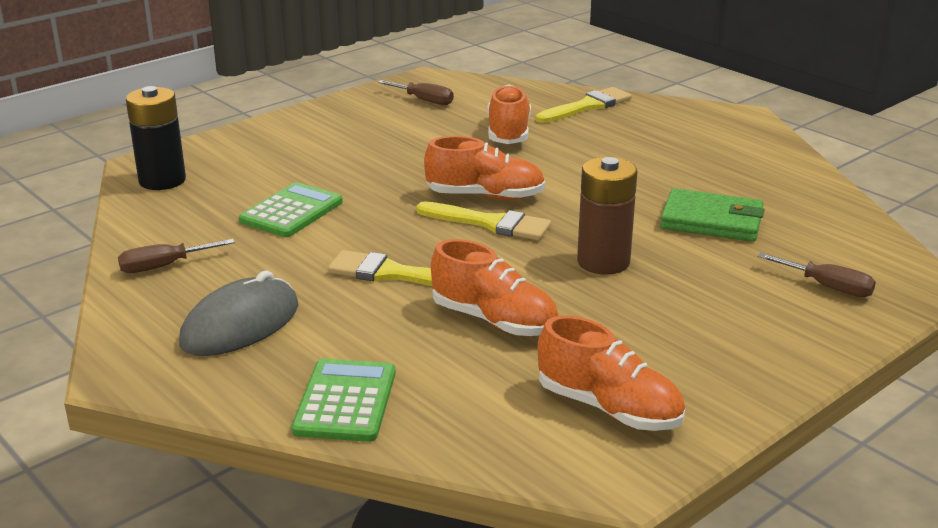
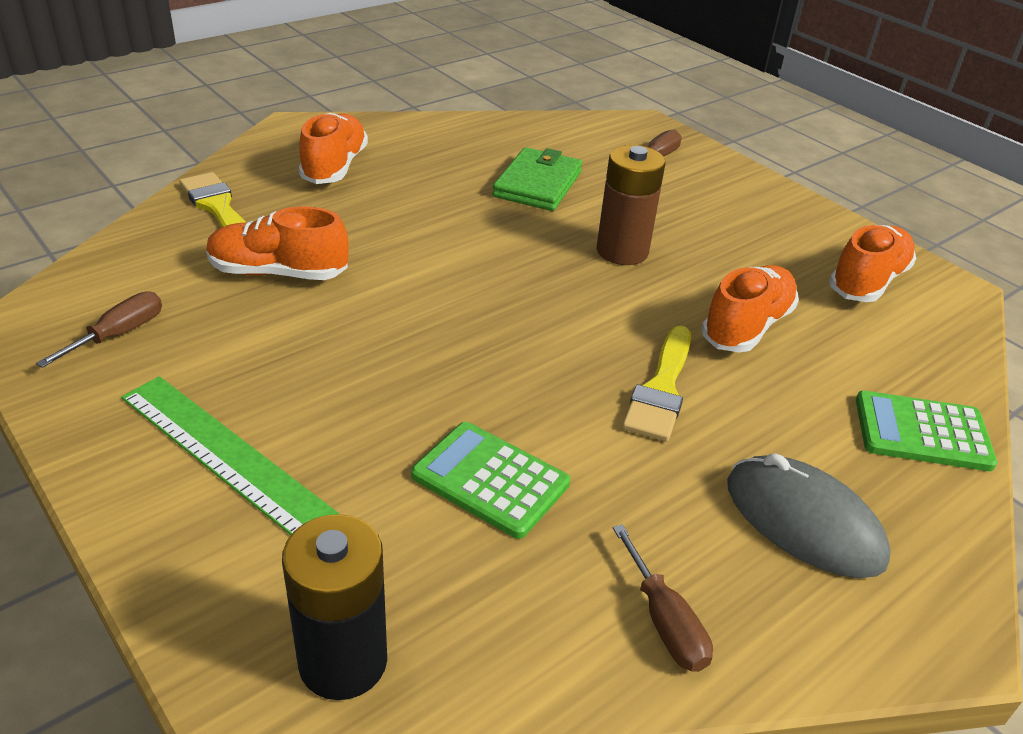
camera: 90 degrees left, 10 degrees up
yellow brush [416,202,551,240] -> none
orange shoe [424,136,545,200] -> orange shoe moved to [299,113,368,184]
none -> green ruler [121,376,340,535]

